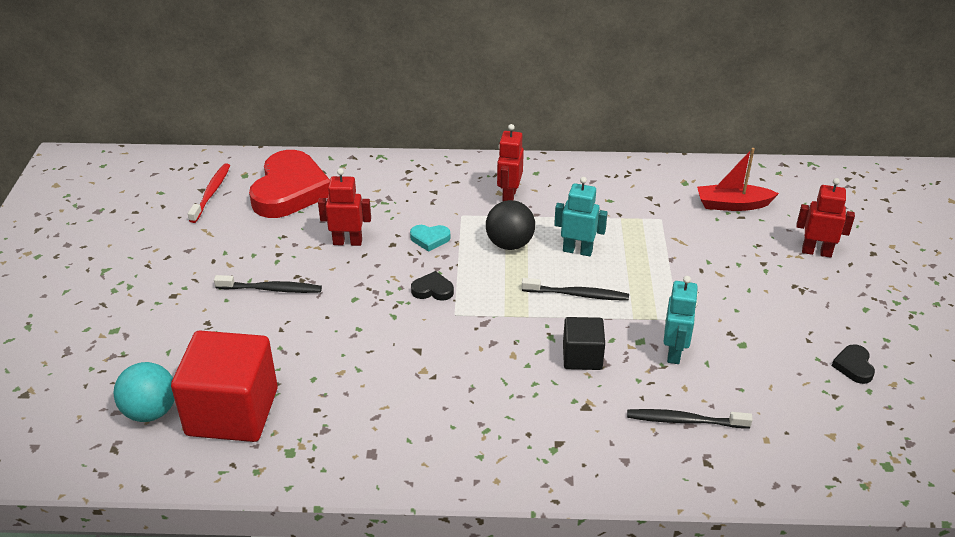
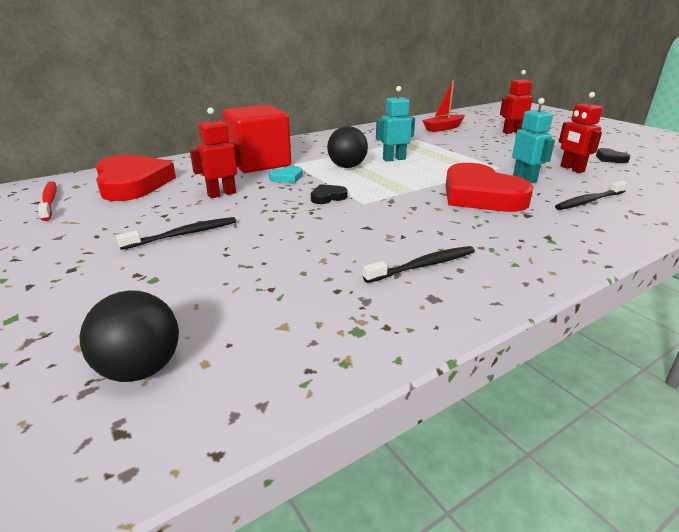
camera: 35 degrees left, 10 degrees down
turquoise ball [113,362,175,422] -> black ball [79,290,179,382]
red cube [171,331,278,442] -> red cube moved to [222,105,291,173]
red robot [497,124,524,201] -> red robot moved to [559,92,603,173]
black toothbrush [522,278,629,301] -> black toothbrush moved to [363,246,475,283]
black cube [563,317,605,370] -> red heart [446,163,534,212]

